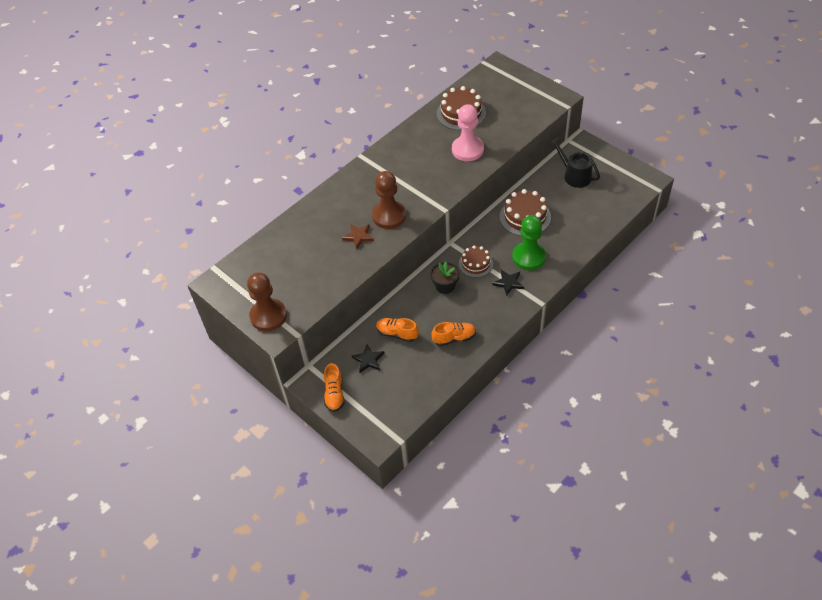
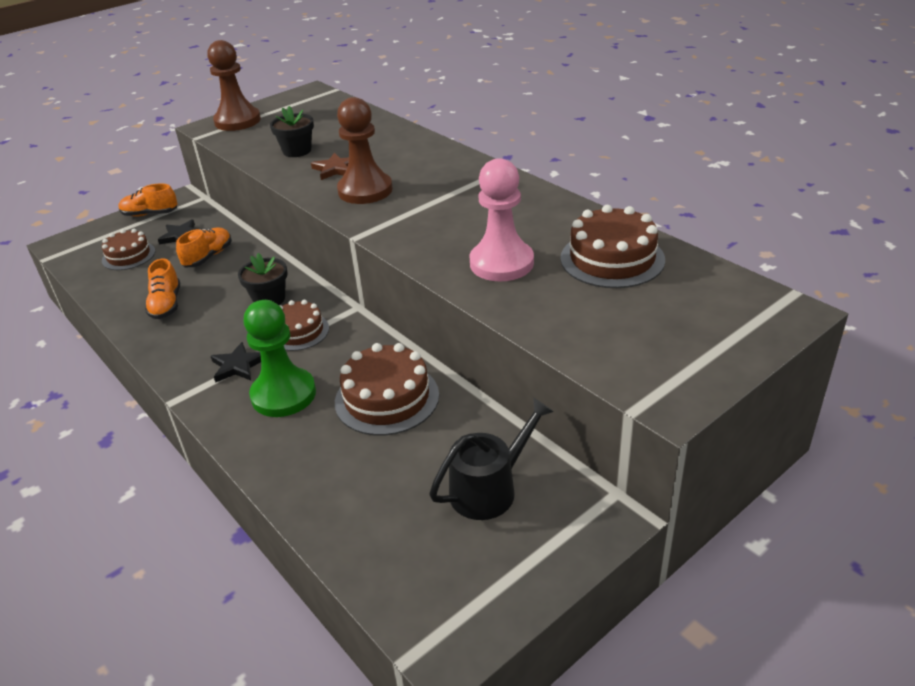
camera: 95 degrees right, 15 degrees down
none -> brown cake [102,229,156,270]
none -> black flower pot [270,106,314,157]

